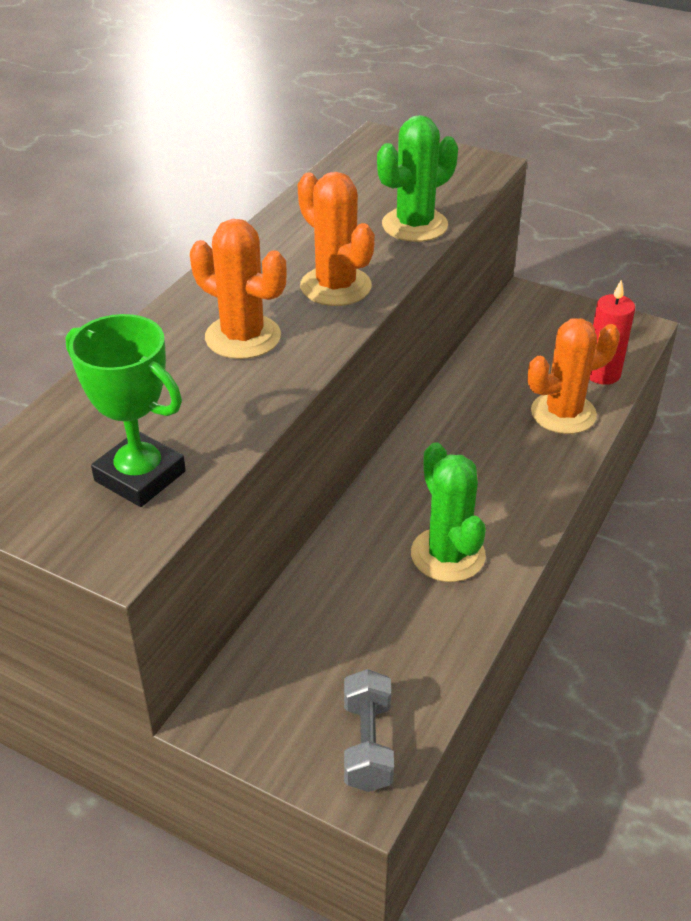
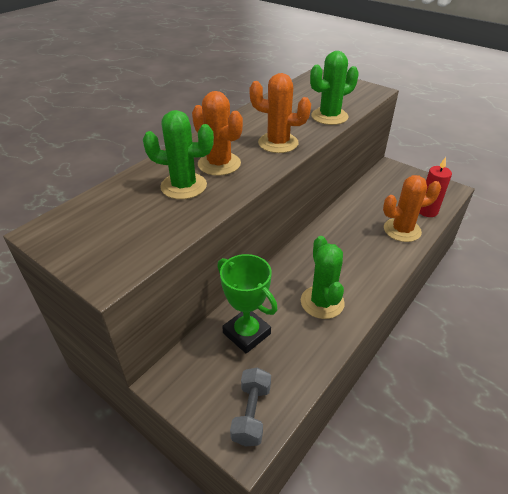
camera: 10 degrees right, 0 degrees up
green trophy [66,314,186,507] -> green trophy moved to [217,254,278,354]
orange cactus [298,172,375,306] -> orange cactus turned 45 degrees counterclockwise [249,73,311,153]
none -> green cactus [143,110,214,199]

